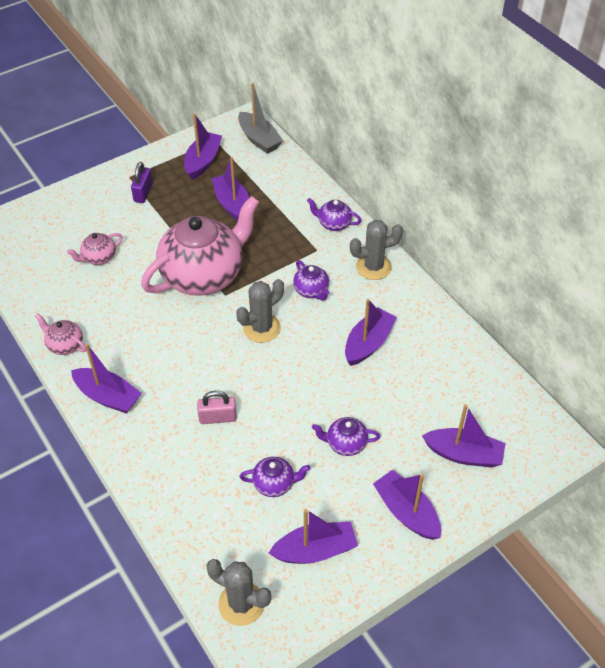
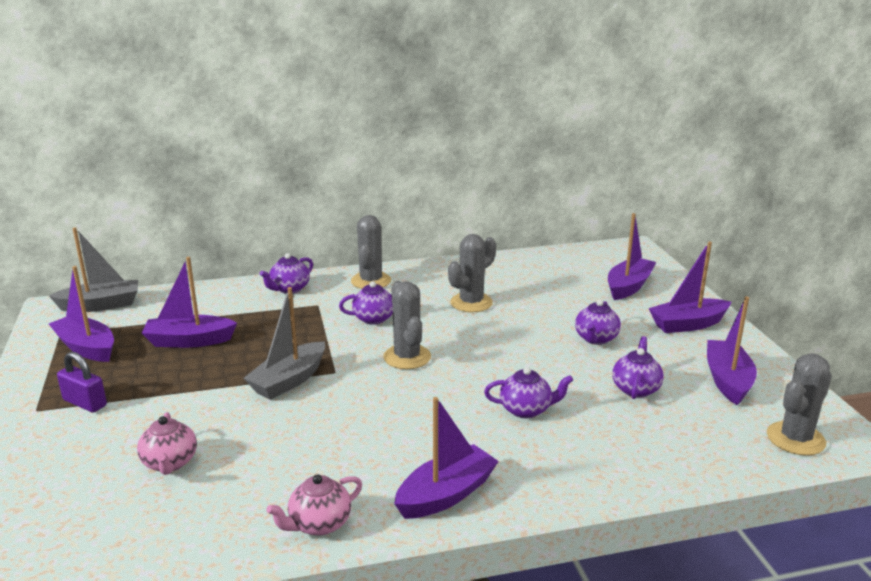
camera: 70 degrees left, 25 degrees down
pink teapot [141,196,259,296] -> grey boat [244,287,325,400]
pink padlock [197,391,237,424] -> purple teapot [484,367,573,418]
purple boat [345,299,397,366] -> grey cactus [448,234,496,312]

